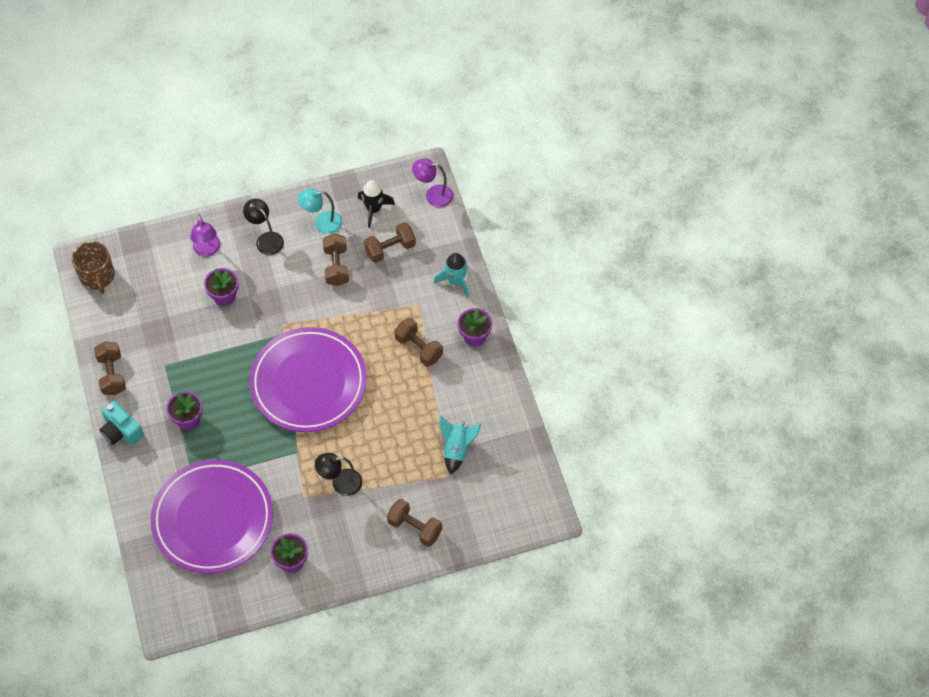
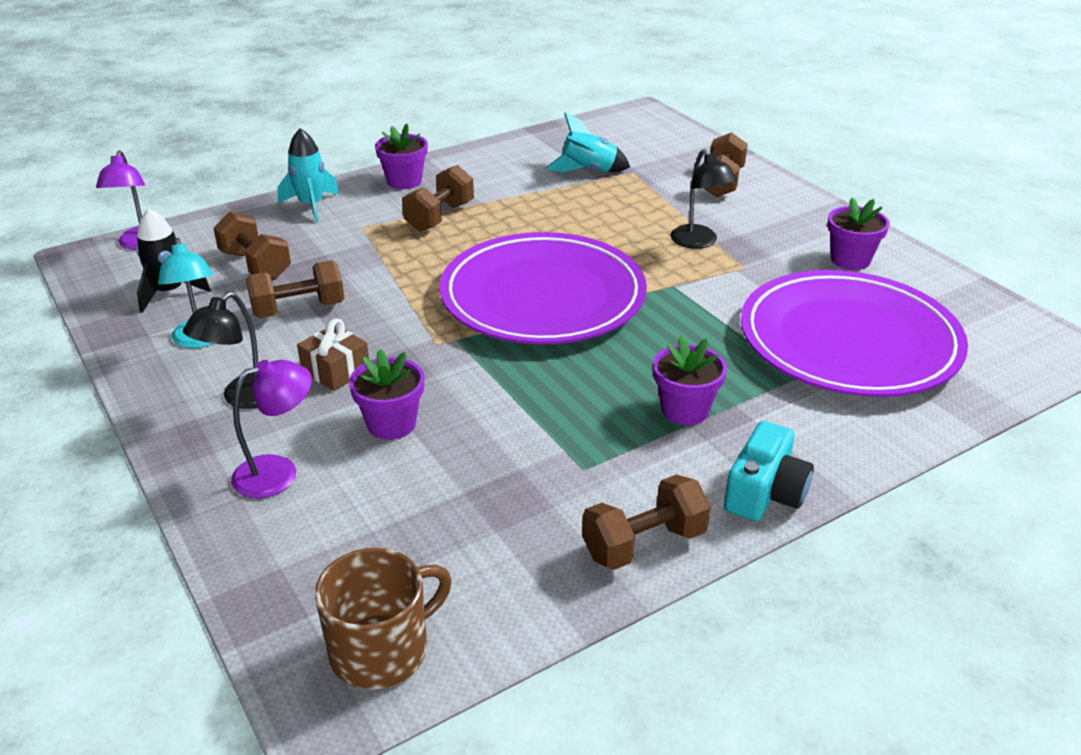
camera: 105 degrees left, 25 degrees down
none -> brown gift [297,318,369,391]

